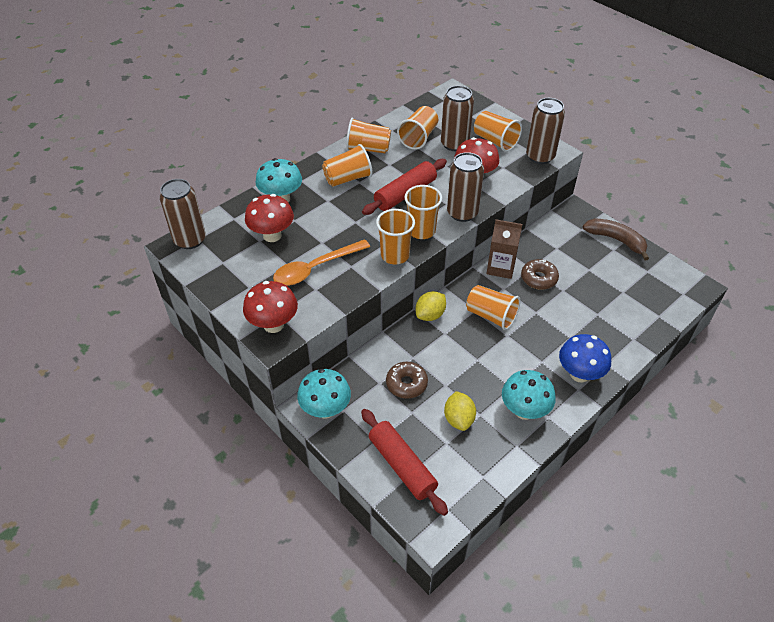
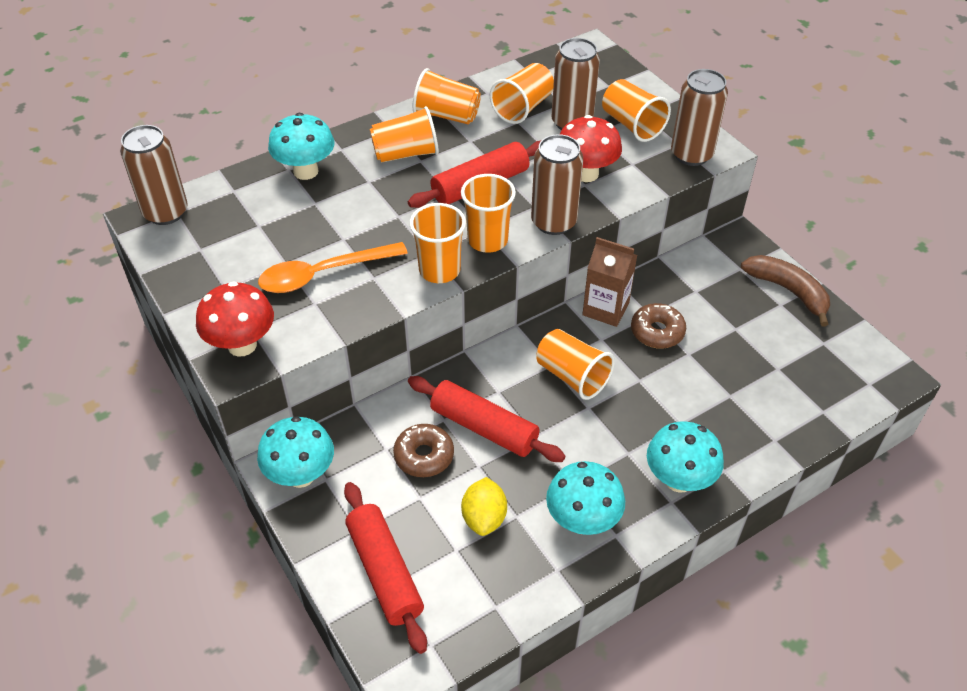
camera: 10 degrees right, 0 degrees up
red mushroom [245,194,294,242] -> none
yellow lemon [416,291,446,321] -> none
blue mushroom [559,334,611,383] -> turquoise mushroom [647,421,724,493]
none -> red rolling pin [408,376,566,462]

